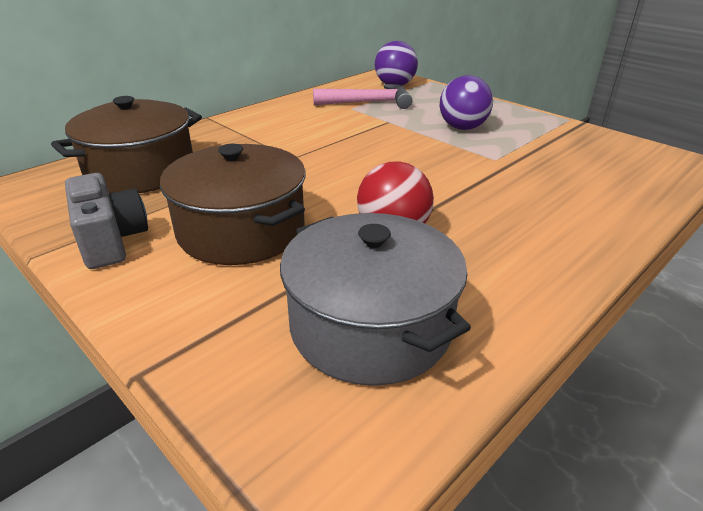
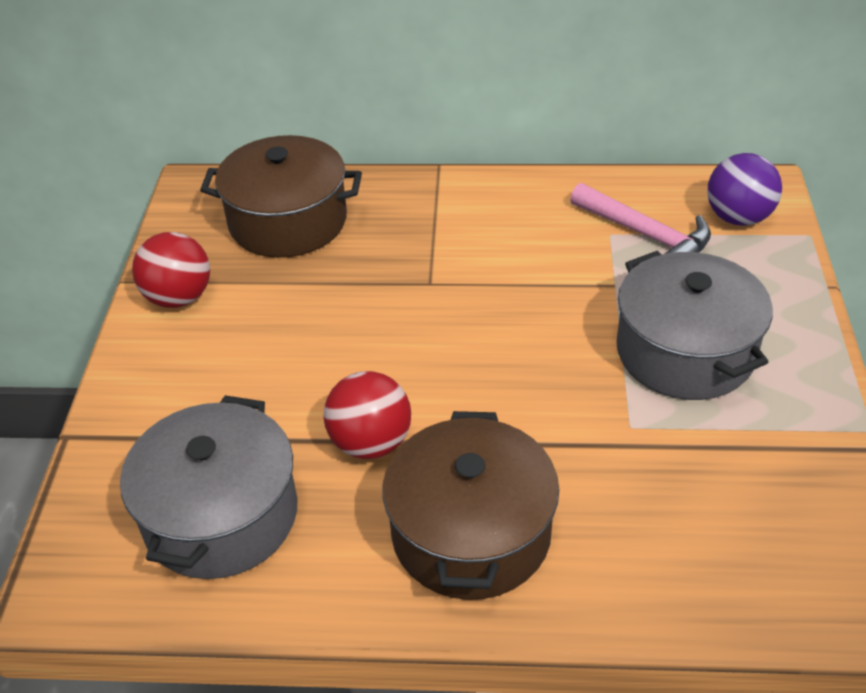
camera: 50 degrees right, 10 degrees up
grey camera [65,173,148,269] -> red ball [132,232,210,308]
brown pot [160,144,306,265] -> brown pot moved to [383,411,559,600]
purple ball [440,75,493,130] -> grey pot [616,251,773,400]

